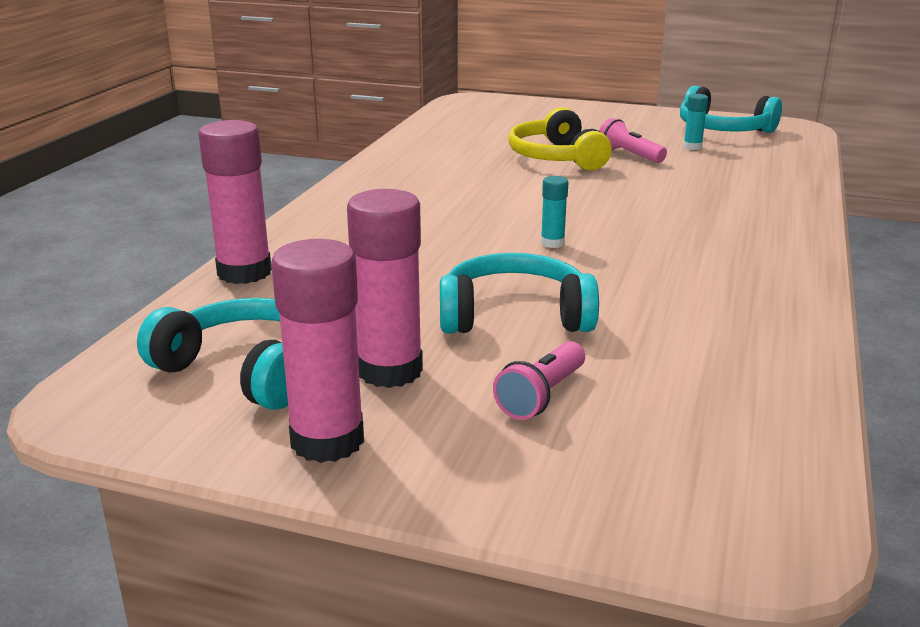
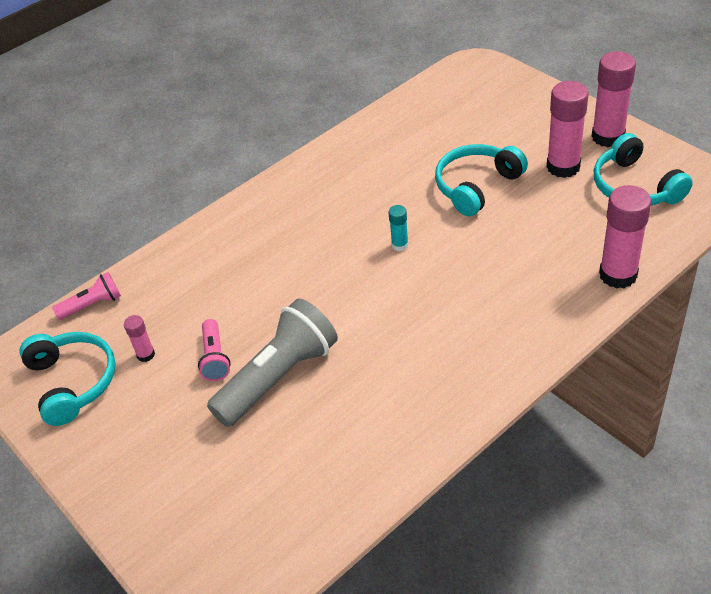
camera: 145 degrees left, 20 degrees up
turquoise headphones [440,253,599,333] -> turquoise headphones turned 105 degrees clockwise [435,144,528,216]
pink flashlight [493,341,585,420] -> pink flashlight moved to [52,272,121,320]
yellow headphones [508,107,612,171] -> grey flashlight [207,298,338,427]
turquoise glue stick [683,94,708,150] -> pink glue stick [124,315,155,362]

